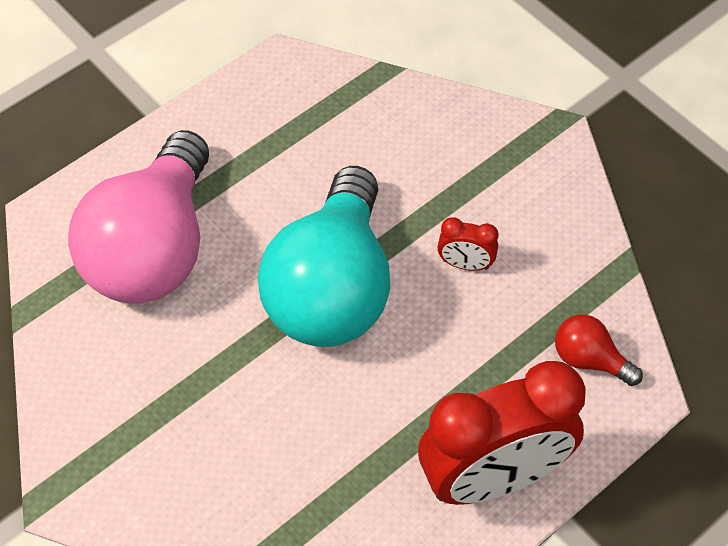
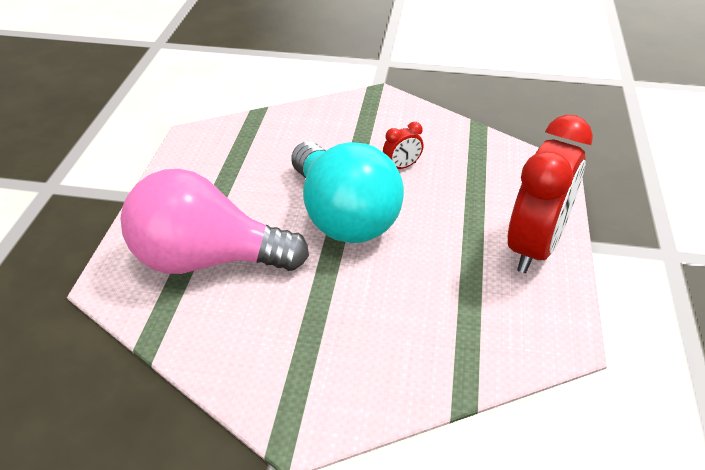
camera: 40 degrees left, 15 degrees down
pink light bulb [68,130,209,304] -> pink light bulb turned 120 degrees clockwise [121,169,309,274]
red light bulb [555,315,643,386] -> none

